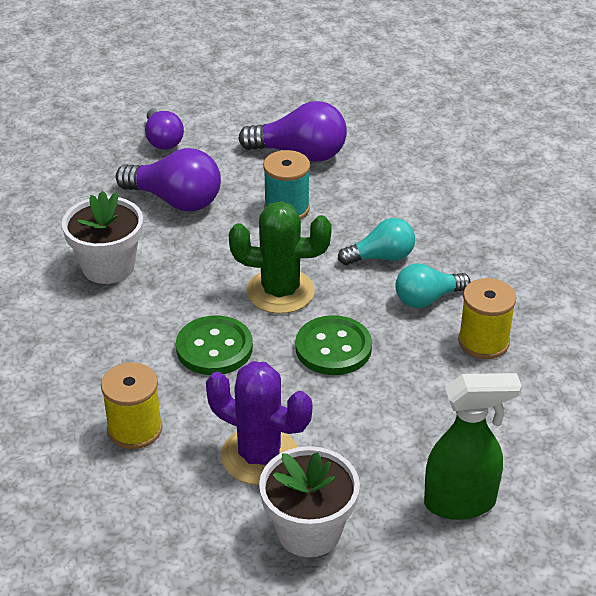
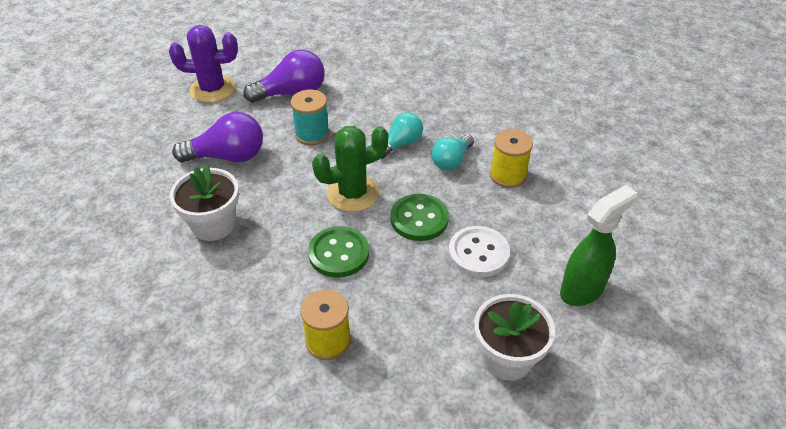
camera: 30 degrees left, 5 degrees up
purple light bulb [145,108,184,150] -> none
purple cactus [206,361,312,485] -> purple cactus moved to [169,25,238,103]
none -> white button [449,226,510,277]

